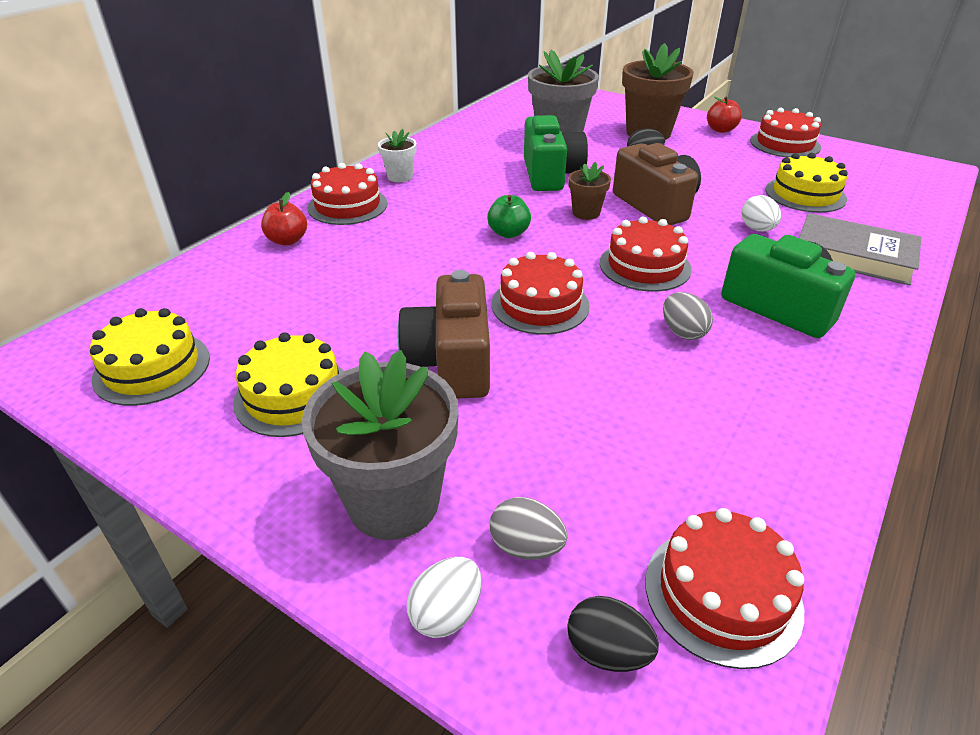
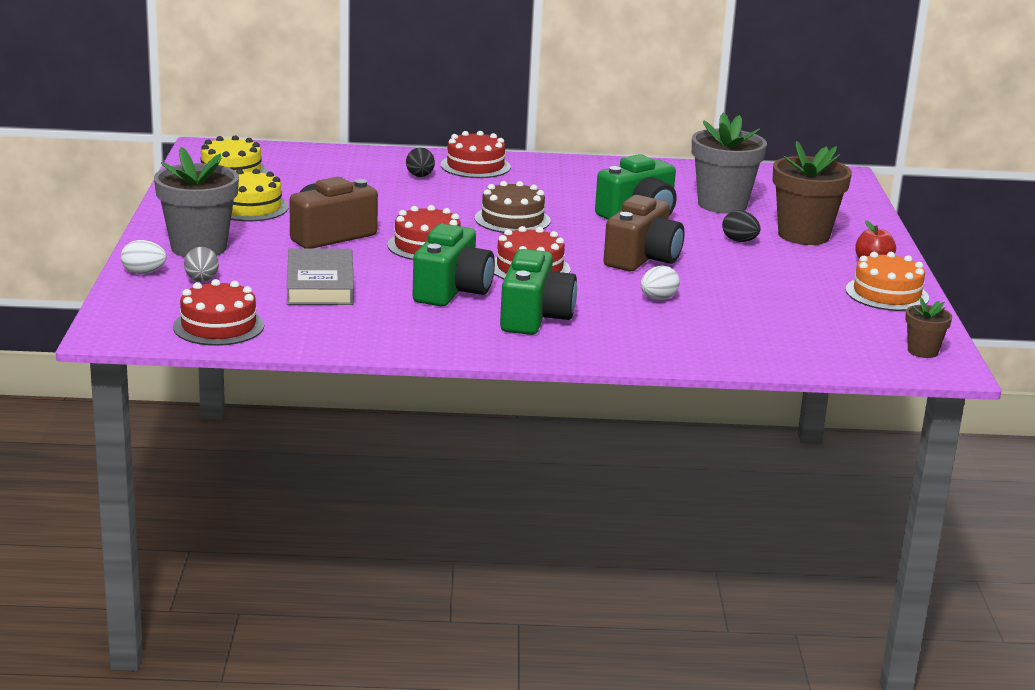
camera: 55 degrees right, 15 degrees down
red apple [261,192,307,245] -> none
white flower pot [378,129,417,182] -> none
green apple [487,195,531,238] -> brown cake [475,181,551,233]
black egg [567,596,659,672] -> black egg moved to [406,148,435,177]
brown flower pot [568,162,611,220] -> brown flower pot moved to [905,297,952,358]
grey egg [663,292,713,340] -> green camera [413,224,495,306]
red cake [750,108,821,158] -> orange cake [846,252,929,311]
yellow cake [765,153,848,213] -> none
grey book [799,213,921,286] -> grey book moved to [287,248,354,305]

